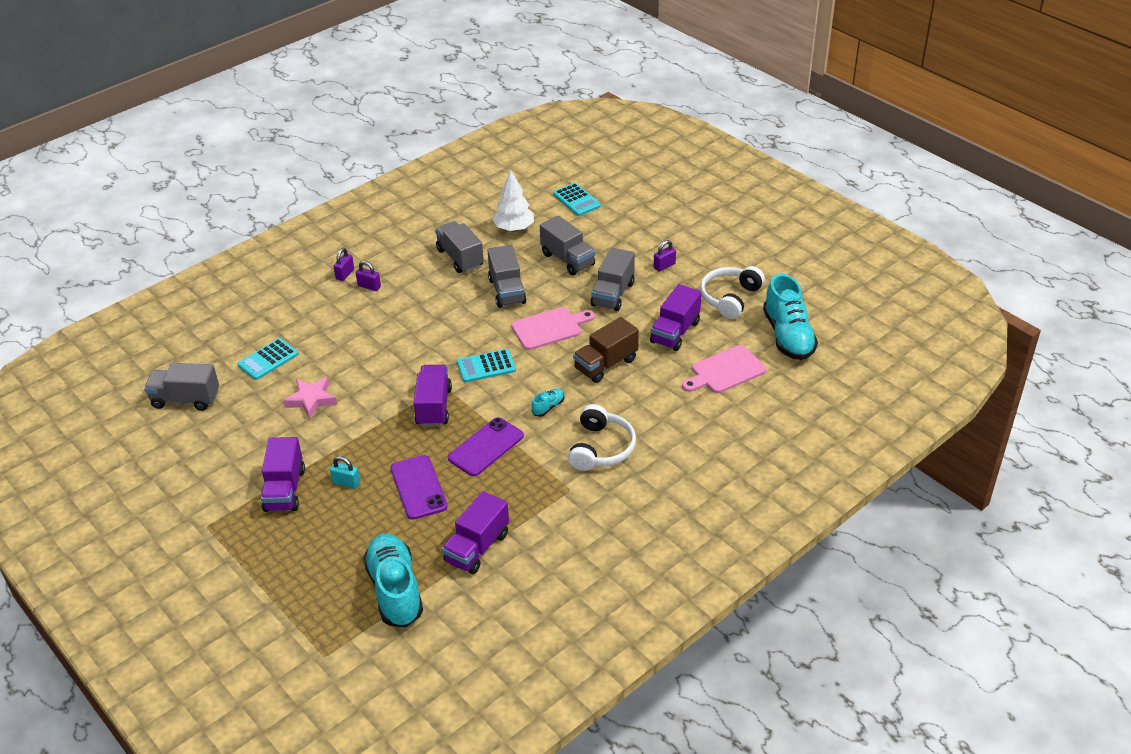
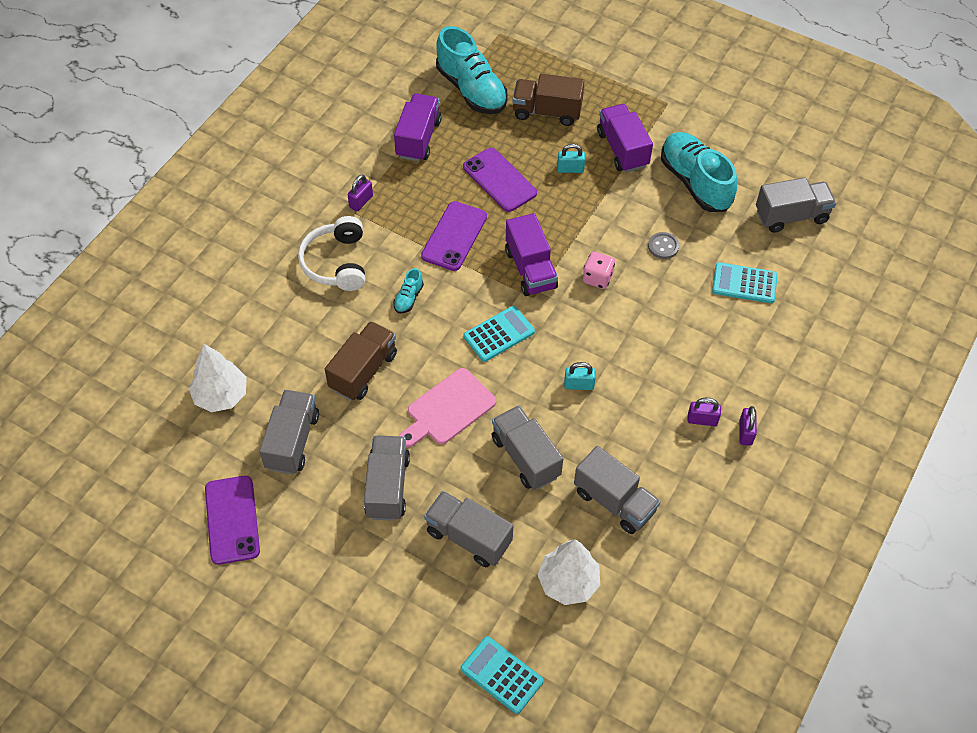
camera: 160 degrees right, 15 degrees up
turquoise calculator [237,338,299,380] -> turquoise calculator turned 105 degrees counterclockwise [712,262,778,303]
pink star [283,377,337,419] -> grey button [648,232,679,259]
purple truck [650,284,702,351] -> grey truck [259,390,319,474]
purple padlock [654,240,676,272] -> purple padlock moved to [348,174,373,211]
pink cutting board [682,345,766,393] -> white tree [189,344,247,412]
white headphones [700,266,765,319] -> purple phone [205,476,260,565]
turquoise shoe [763,274,818,360] -> turquoise shoe moved to [661,132,737,212]
none -> brown truck [512,74,585,126]
none -> turquoise padlock [564,362,596,390]
none -> pink dice [583,252,615,289]

